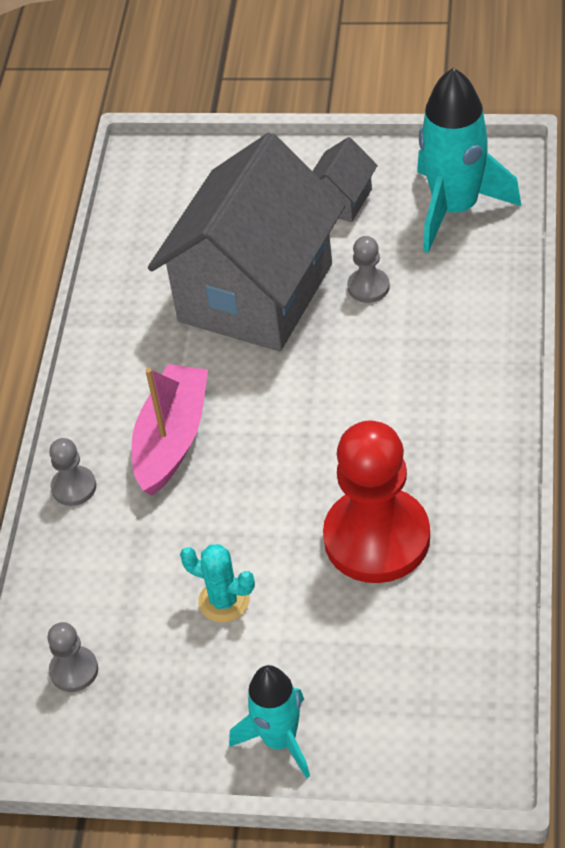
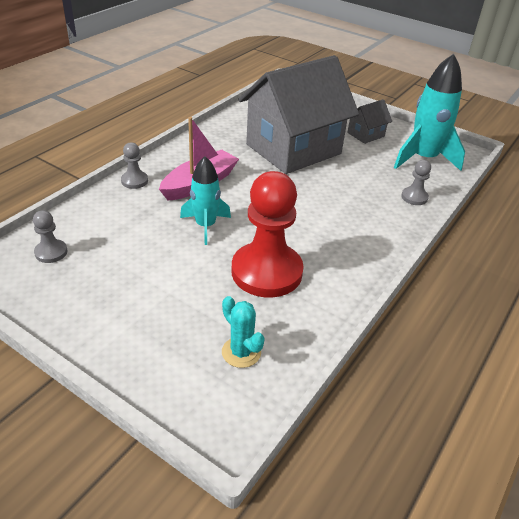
camera: 20 degrees right, 10 degrees down
turquoise cactus [180,544,255,623] -> turquoise cactus moved to [222,296,265,368]
turquoise rocket [229,665,310,779] -> turquoise rocket moved to [180,156,231,245]
grey pawn [347,236,390,303] -> grey pawn moved to [401,160,431,205]

